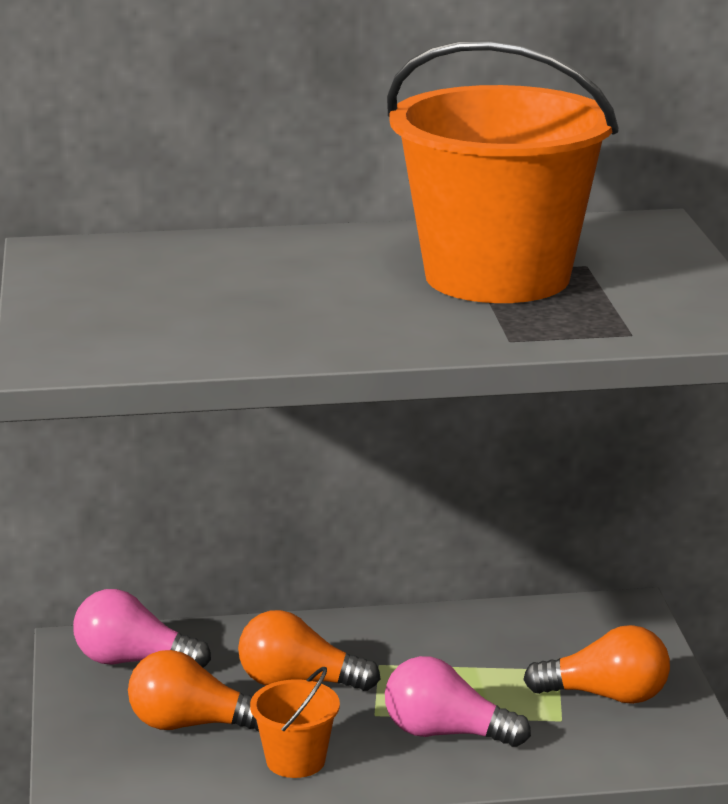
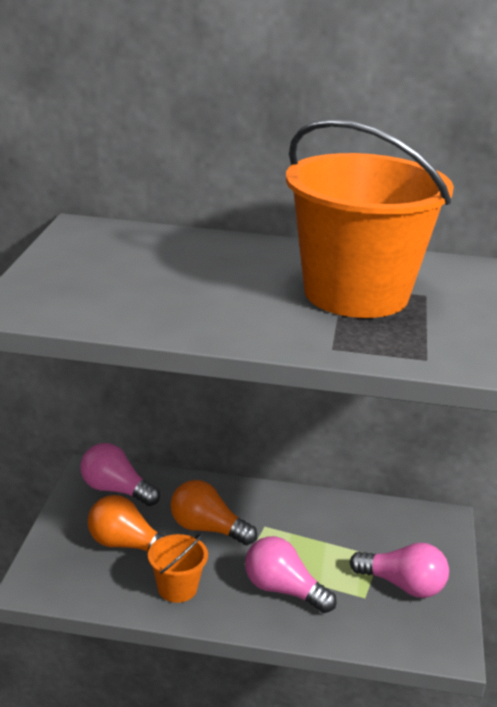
camera: 15 degrees right, 5 degrees up
orange light bulb [523,625,670,704] -> pink light bulb [350,542,449,598]

